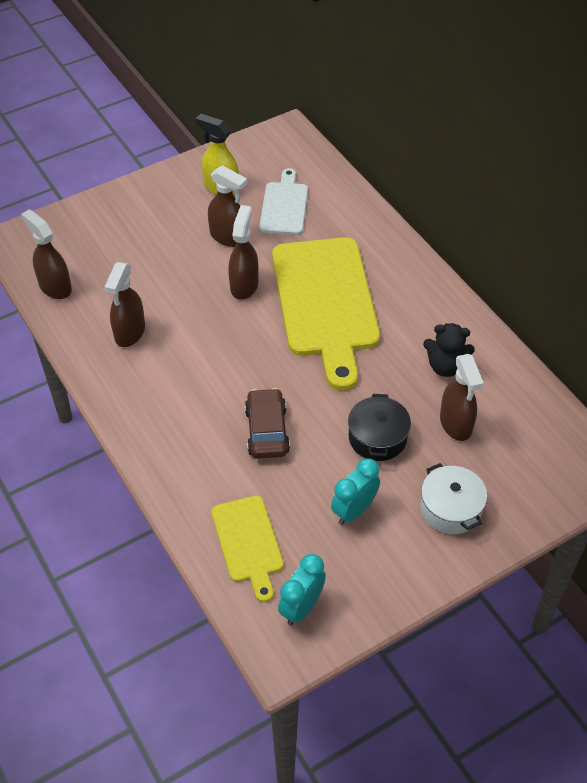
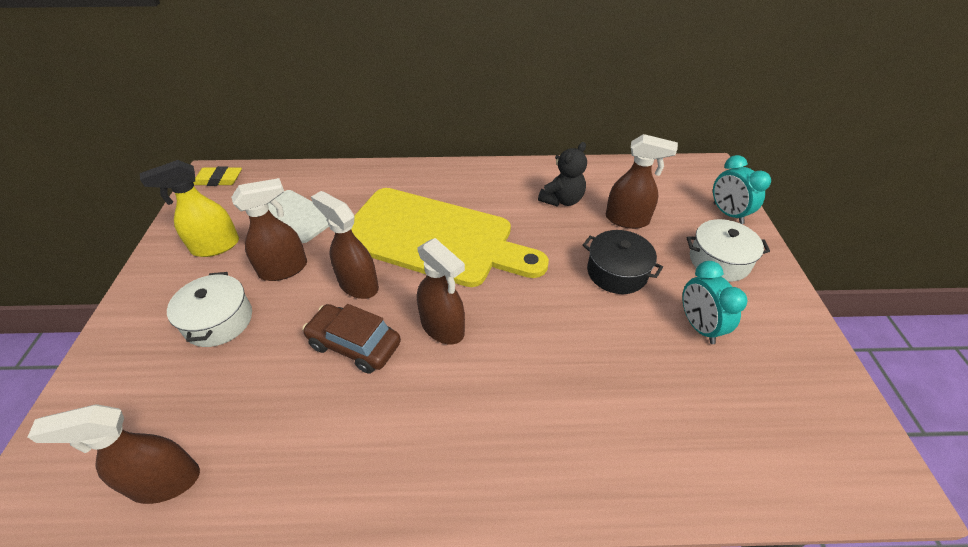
camera: 60 degrees left, 5 degrees down
brown spray bottle [105,262,145,347] -> brown spray bottle moved to [417,238,465,344]
yellow cutting board [211,496,284,602] -> none
brown car [245,388,290,459] -> brown car moved to [302,304,401,374]
turquoise clock [278,554,326,626] -> turquoise clock moved to [713,155,771,224]
none -> white pot [167,272,252,347]
none -> yellow eraser [193,166,242,186]

